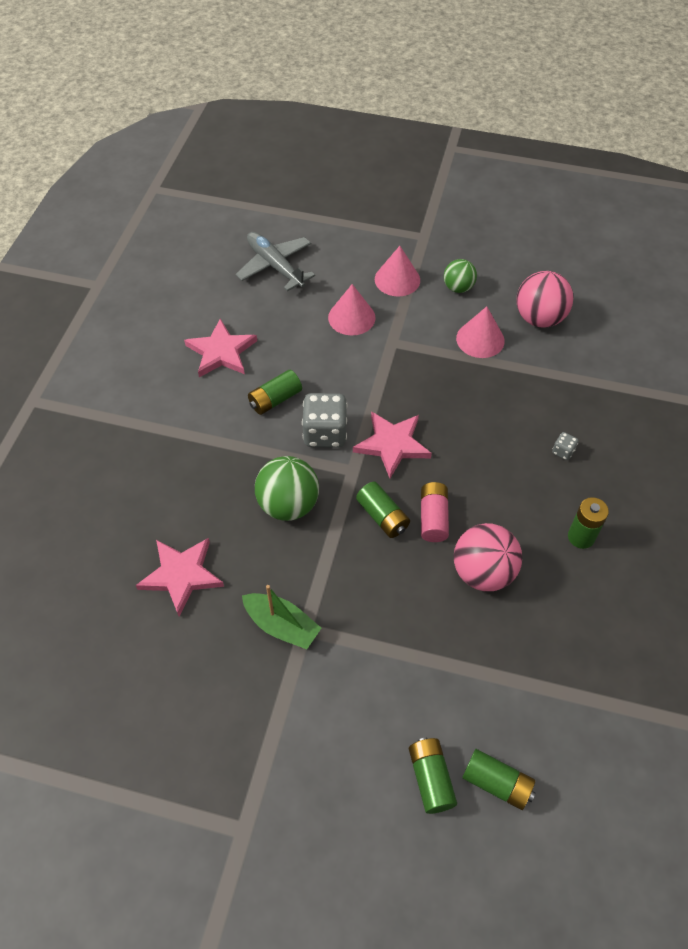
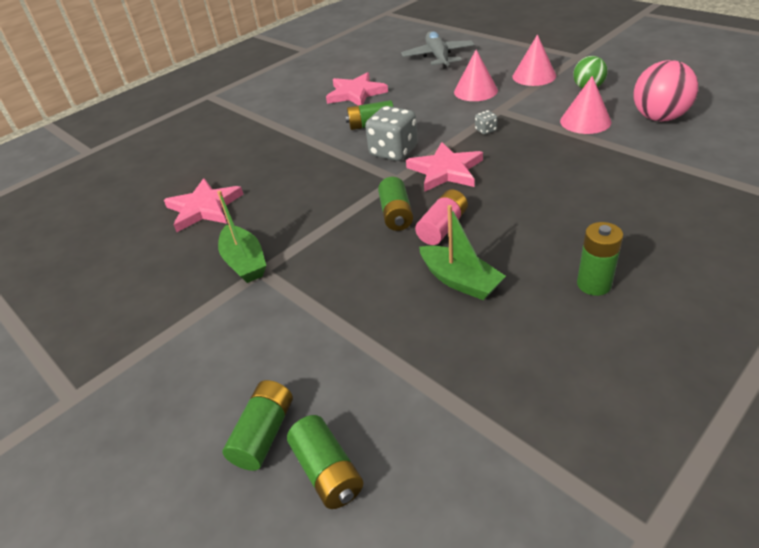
camera: 35 degrees right, 15 degrees down
green ball [255,456,319,521] -> none
pink ball [454,523,522,591] -> green boat [419,205,506,300]
grey dice [552,432,579,460] -> grey dice moved to [475,110,498,135]

